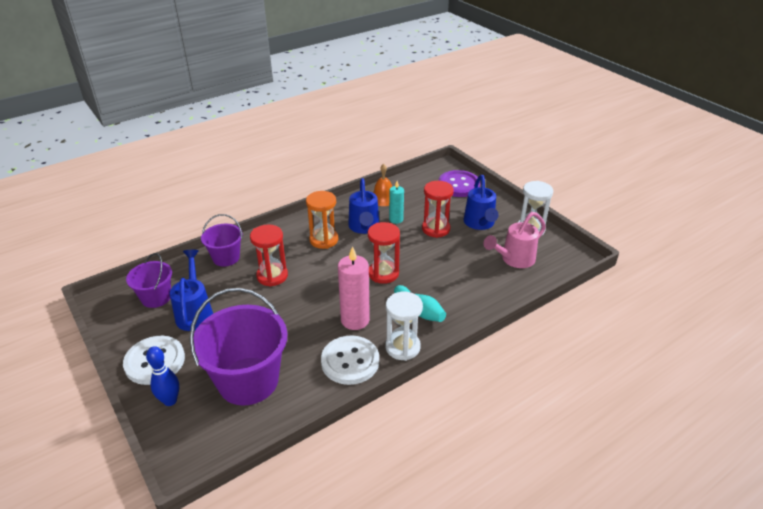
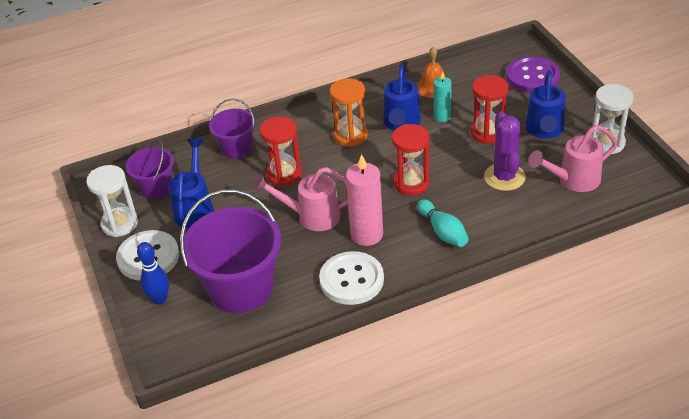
camera: 15 degrees right, 5 degrees up
white hourglass [385,292,423,361] -> white hourglass moved to [86,165,138,237]
none -> pink watering can [253,167,348,231]
none -> purple cactus [484,111,526,191]

